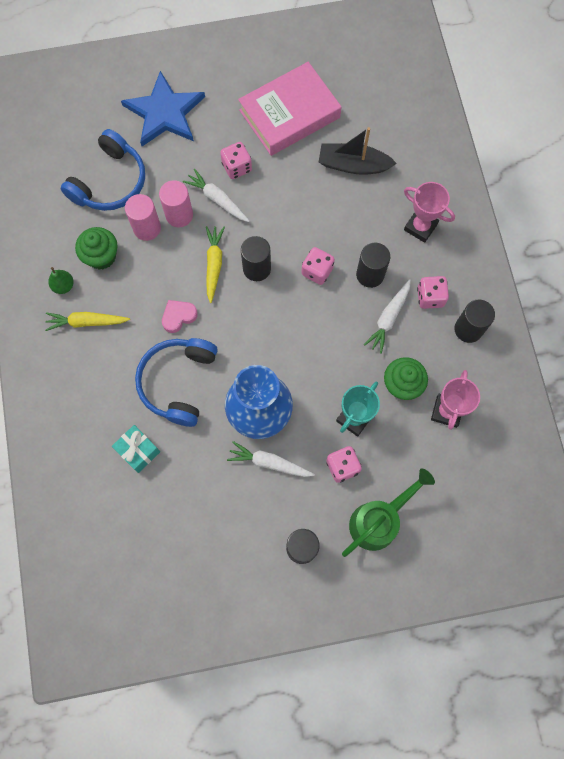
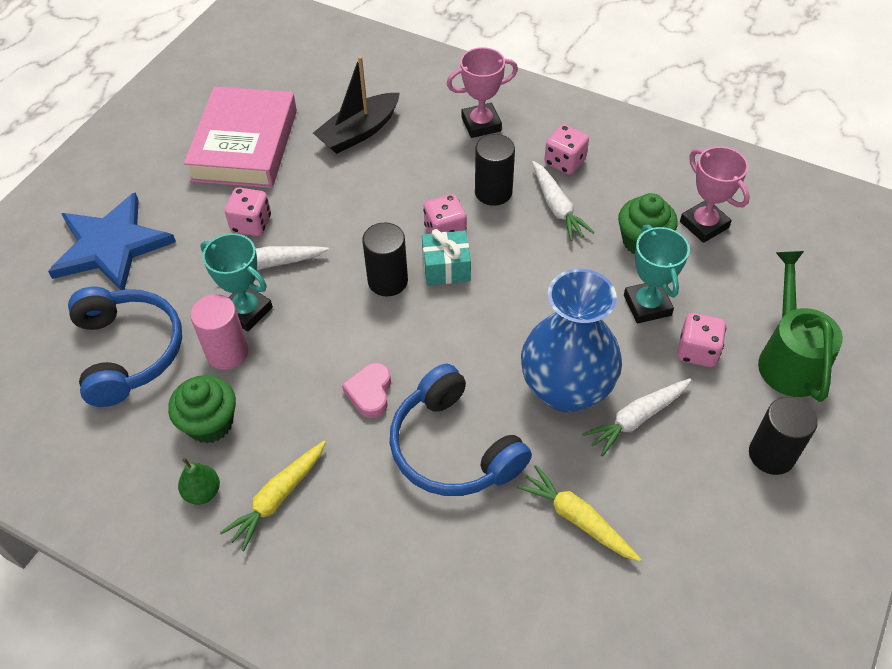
camera: 50 degrees left, 20 degrees down
turquoise gift [112,425,160,473] -> turquoise gift moved to [422,229,471,285]
pink cylinder [159,180,193,227] -> turquoise trophy [200,233,273,331]
yellow carrot [206,226,225,303] -> yellow carrot moved to [517,465,641,562]
black cylinder [454,300,495,343] -> none

